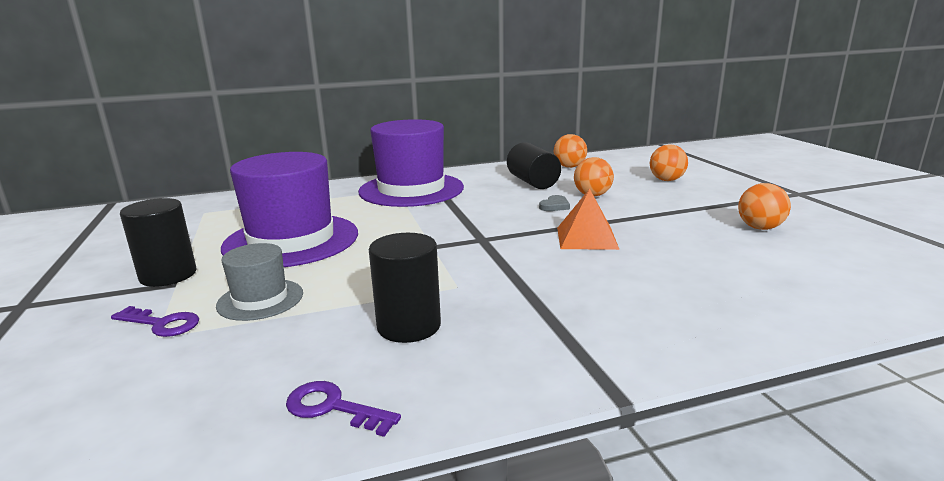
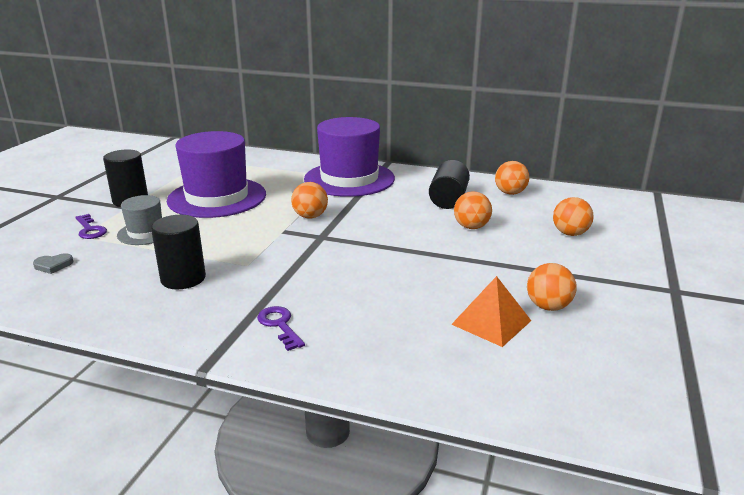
camera: 35 degrees right, 5 degrees up
purple key [286,381,401,437] -> purple key moved to [257,306,305,351]
grey heart [539,195,570,211] -> grey heart moved to [33,253,73,274]
orange pyramid [557,189,619,250] -> orange pyramid moved to [451,276,531,347]
none -> orange ball [291,182,328,219]

